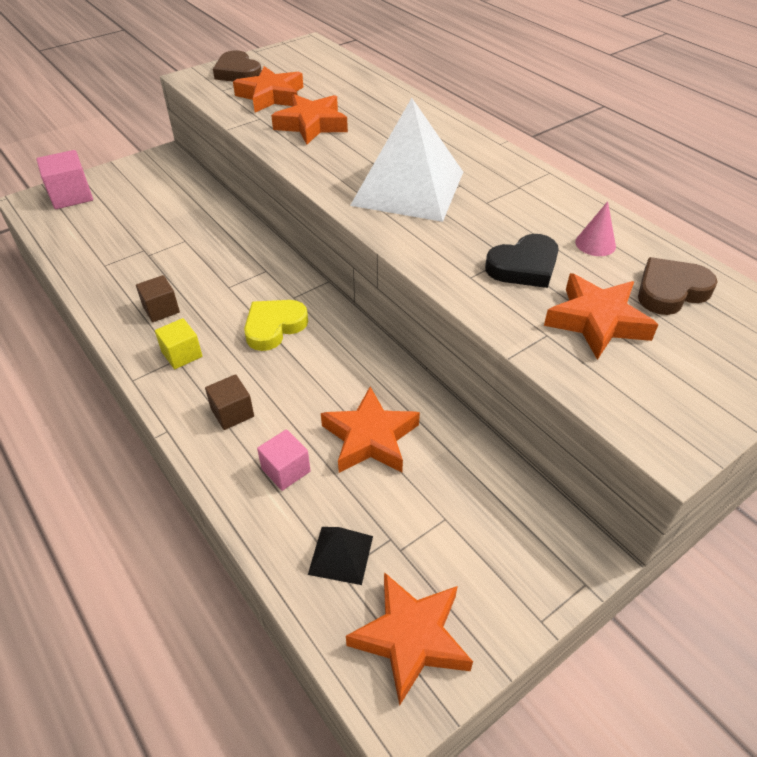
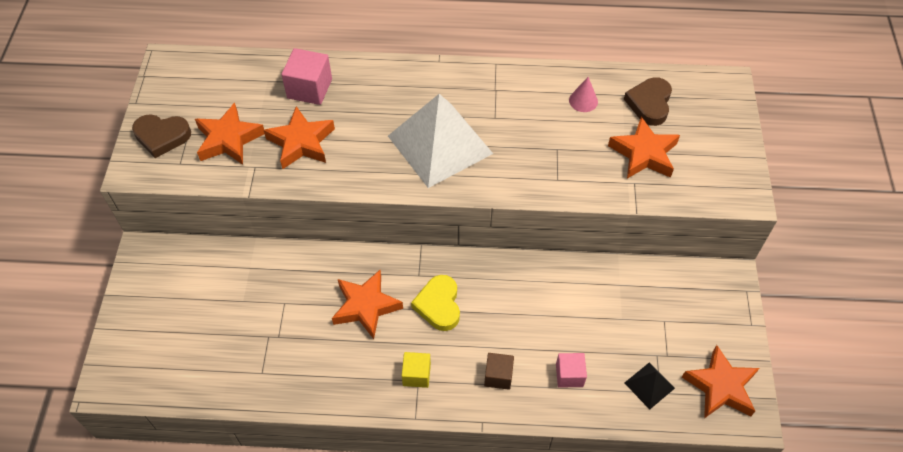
camera: 50 degrees left, 10 degrees up
pink cube [36,150,93,209] -> pink cube moved to [281,48,332,105]
brown cube [136,275,180,322] -> none
orange star [321,387,420,473] -> orange star moved to [332,270,403,339]
black heart [485,234,559,288] -> none

